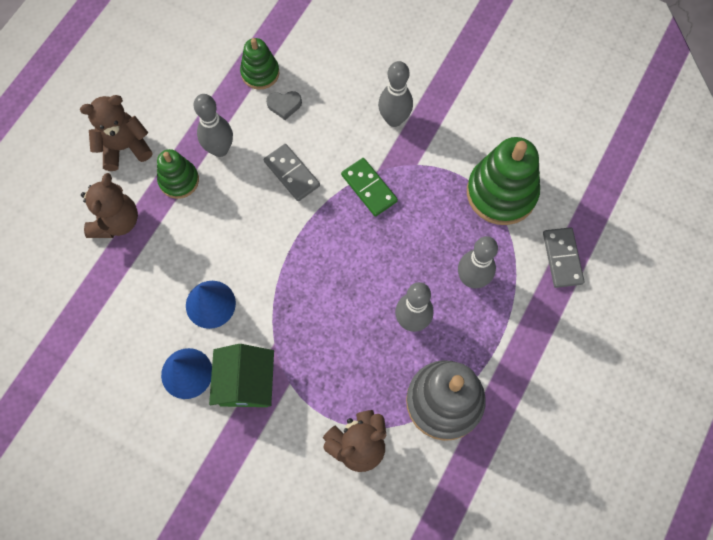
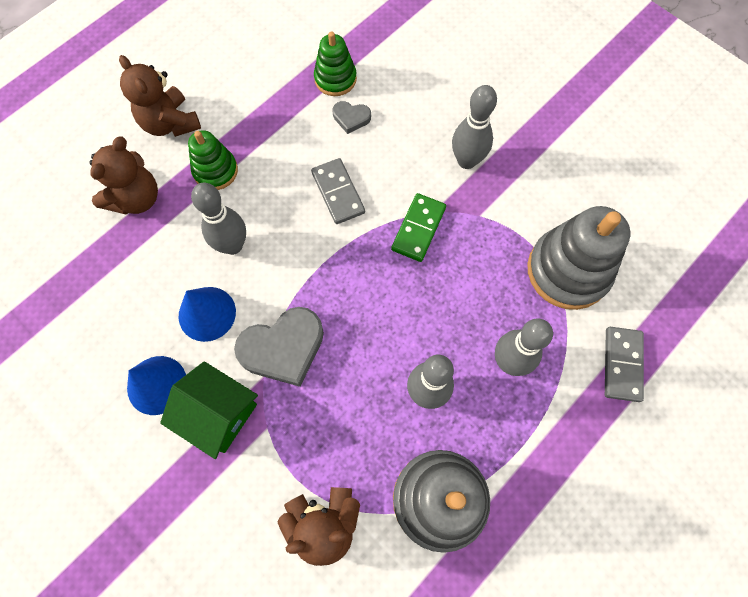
camera: 15 degrees right, 0 degrees up
brown teddy bear [80,95,152,171] -> brown teddy bear turned 120 degrees counterclockwise [119,55,201,137]
grey bowling pin [194,94,233,157] -> grey bowling pin moved to [191,183,246,255]
green house [209,344,274,407] -> green house turned 75 degrees counterclockwise [160,361,258,459]
green domino [341,158,398,217] -> green domino turned 45 degrees clockwise [391,193,446,262]
green stacking toy [467,137,540,225] -> grey stacking toy [527,206,630,310]
none -> grey heart [234,307,324,387]

